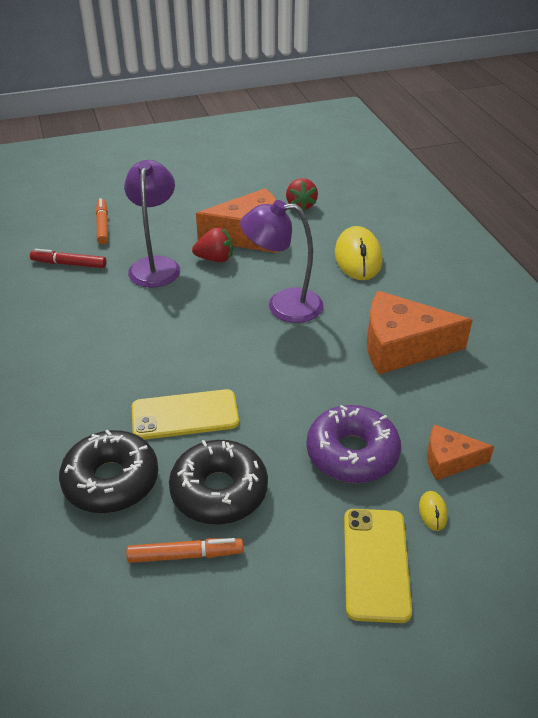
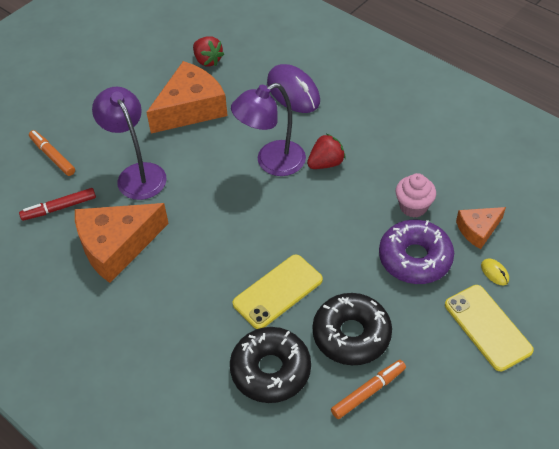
camera: 30 degrees left, 10 degrees up
red strawberry [192,227,233,262] -> red strawberry moved to [307,134,346,169]
yellow mouse [335,226,382,280] -> purple mouse [267,64,320,113]
orange cheese [367,291,473,374] -> orange cheese moved to [75,203,169,283]
none -> pink cupcake [396,173,436,218]

